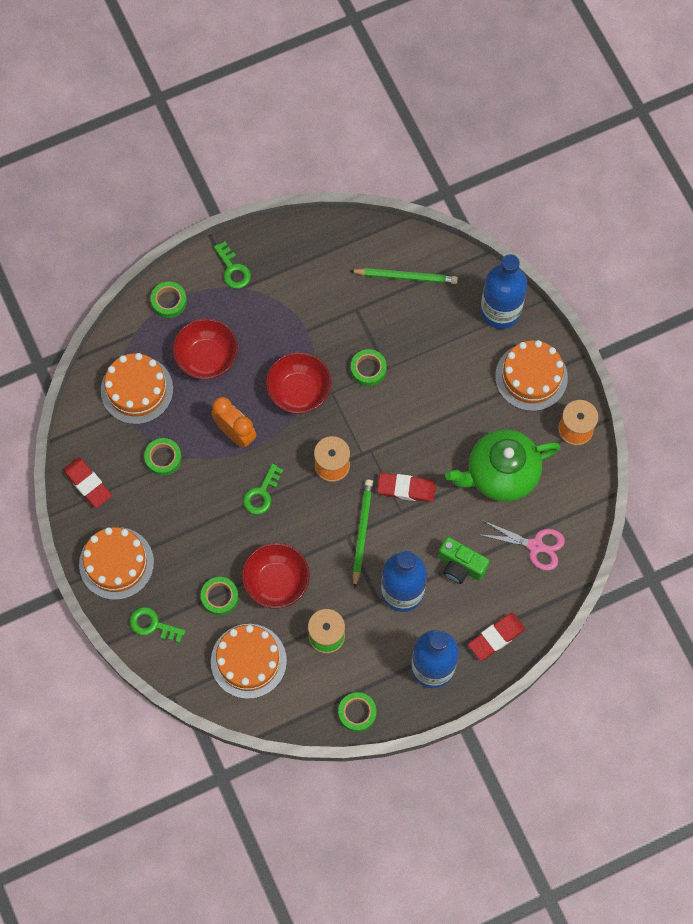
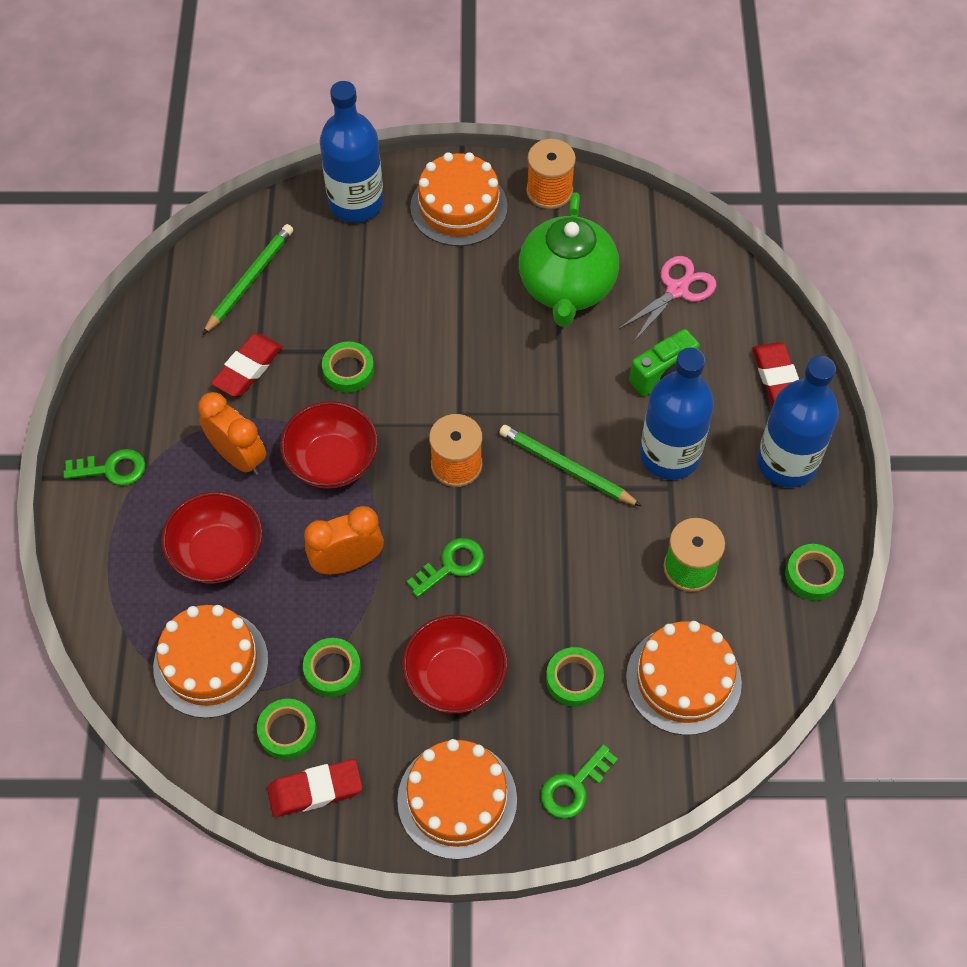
camera: 65 degrees left, 10 degrees down
green tape [151,281,187,318] -> green tape moved to [257,699,317,760]
red bowl [242,543,310,609] -> red bowl moved to [402,615,507,714]
green key [243,464,283,515] -> green key turned 90 degrees counterclockwise [407,538,484,597]
red eraser [377,473,436,502] -> red eraser moved to [211,334,283,397]
none -> orange clock [198,392,266,475]

